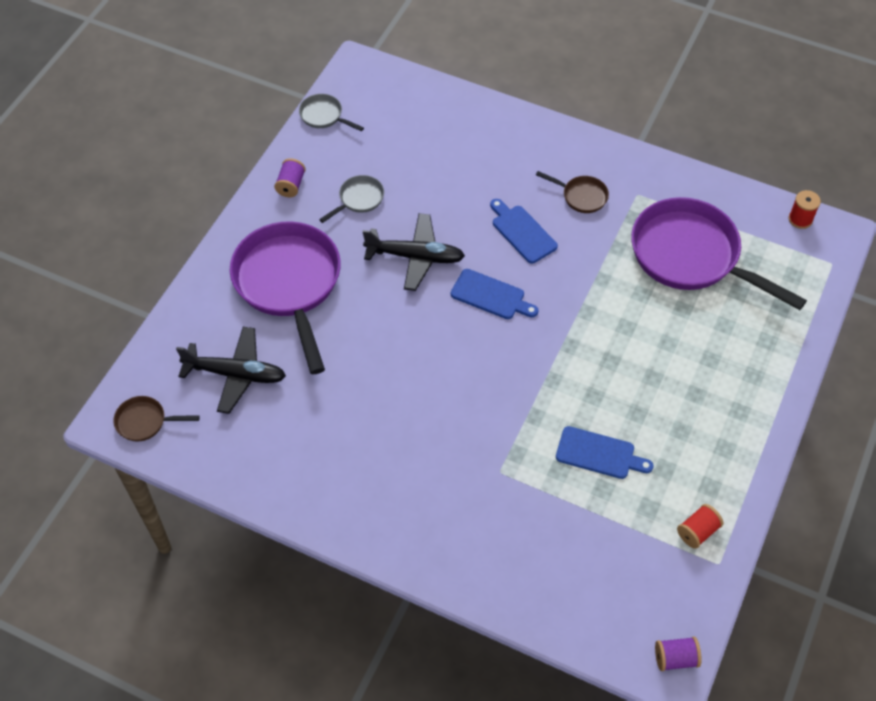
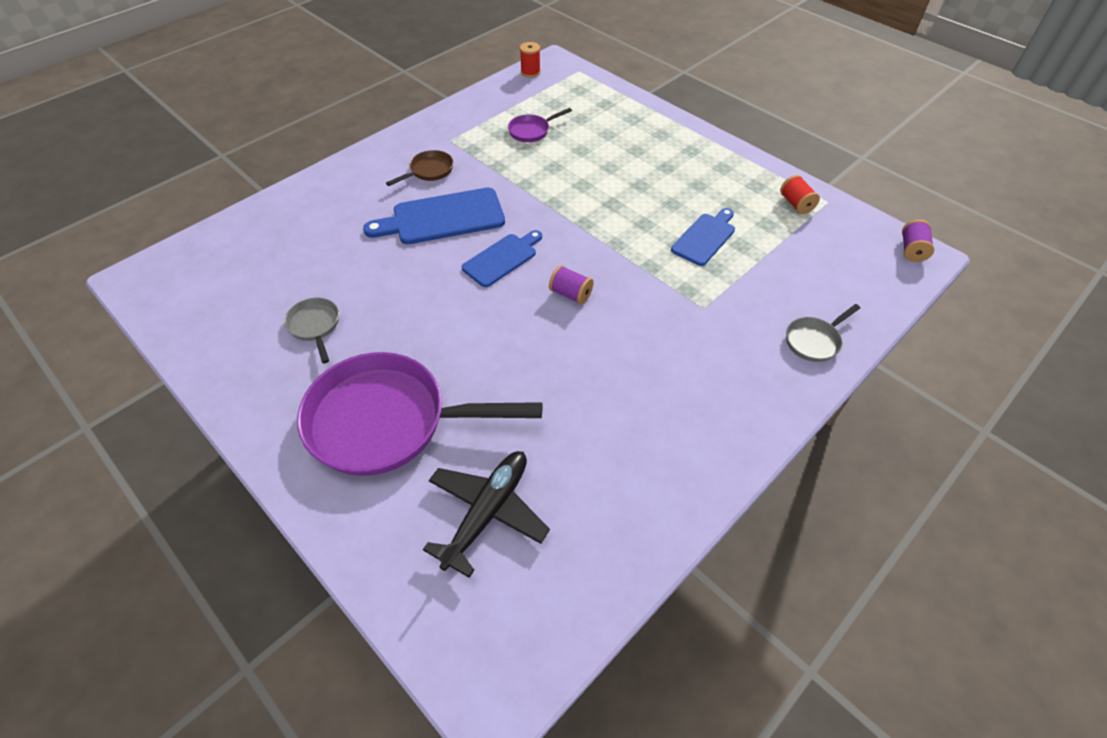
camera: 70 degrees left, 5 degrees down
brown pan [113,396,200,442] -> none
purple spool [274,158,306,197] -> purple spool moved to [549,265,594,304]
grey pan [299,94,364,131] -> grey pan moved to [786,304,860,362]
black plane [363,213,465,291] -> none
blue cutting board [490,199,558,264] -> blue cutting board [363,187,505,244], size x1.57
purple pan [631,197,807,310] -> purple pan [508,108,572,142], size x0.43

